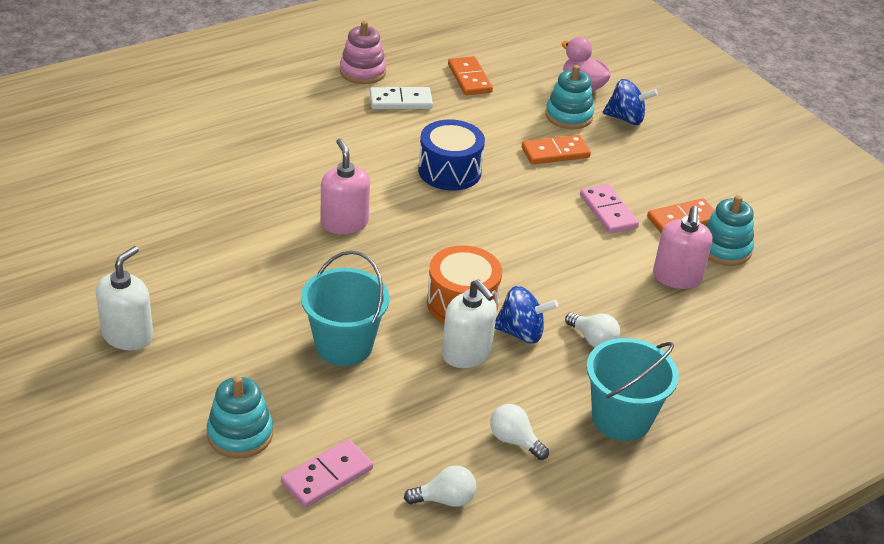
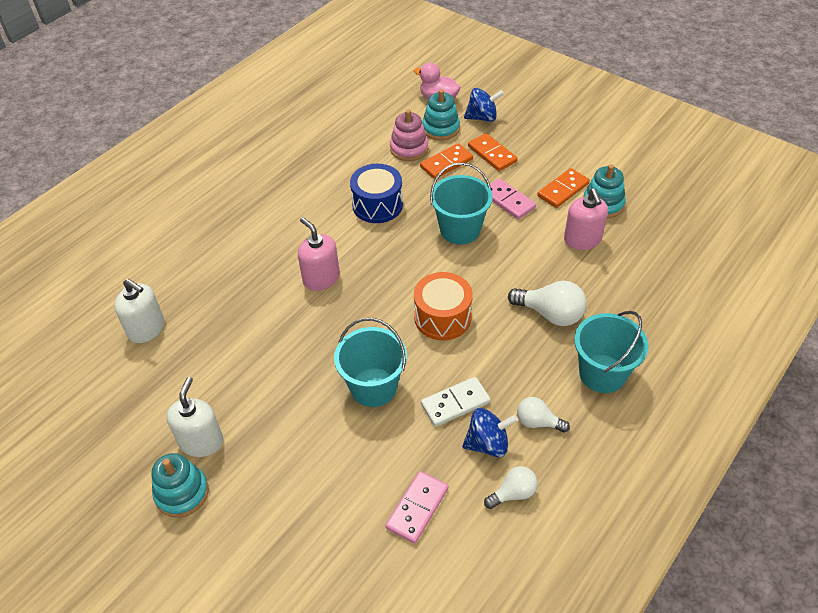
camera: 15 degrees left, 10 degrees up
turquoise stacking toy [207,376,273,459] -> turquoise stacking toy moved to [151,453,209,518]
pink stacking toy [340,21,387,84] -> pink stacking toy moved to [390,109,428,161]
white domino [370,87,433,109] -> white domino moved to [421,377,491,427]
white soap dispenser [442,279,497,368] -> white soap dispenser moved to [114,279,164,343]
orange domino [448,56,493,95] -> orange domino moved to [468,133,518,171]
blue spinning top [495,286,558,343] -> blue spinning top moved to [462,408,518,457]
white light bulb [565,312,620,348] -> white light bulb [508,281,587,326], size x1.61
none -> turquoise bucket [430,162,493,244]

